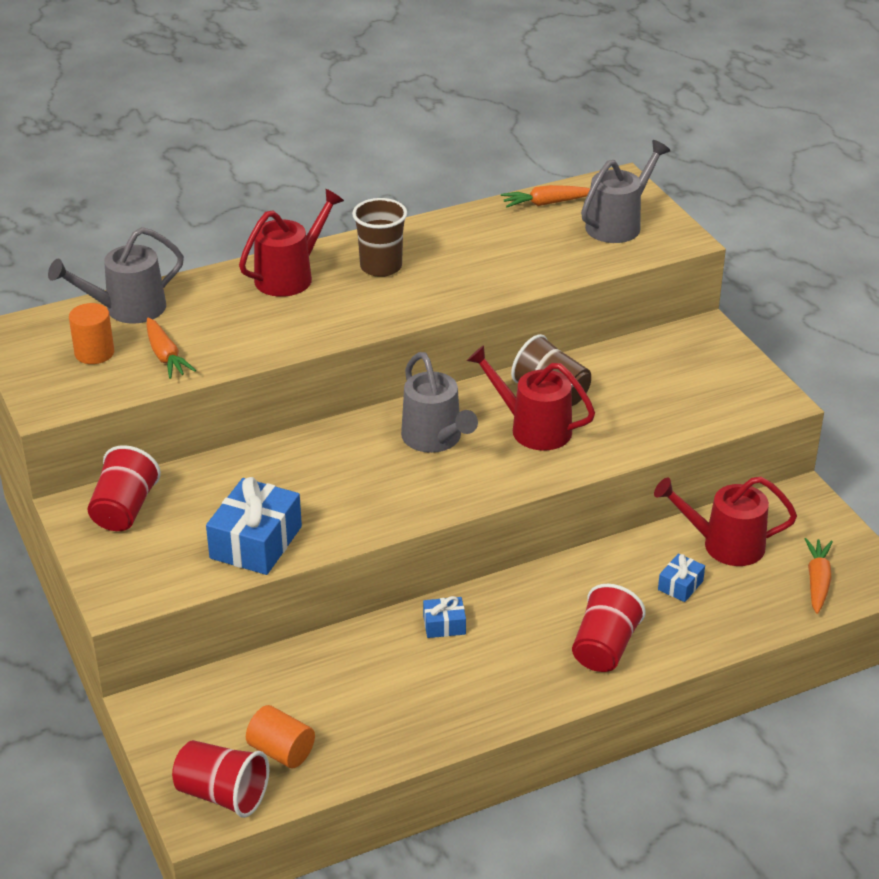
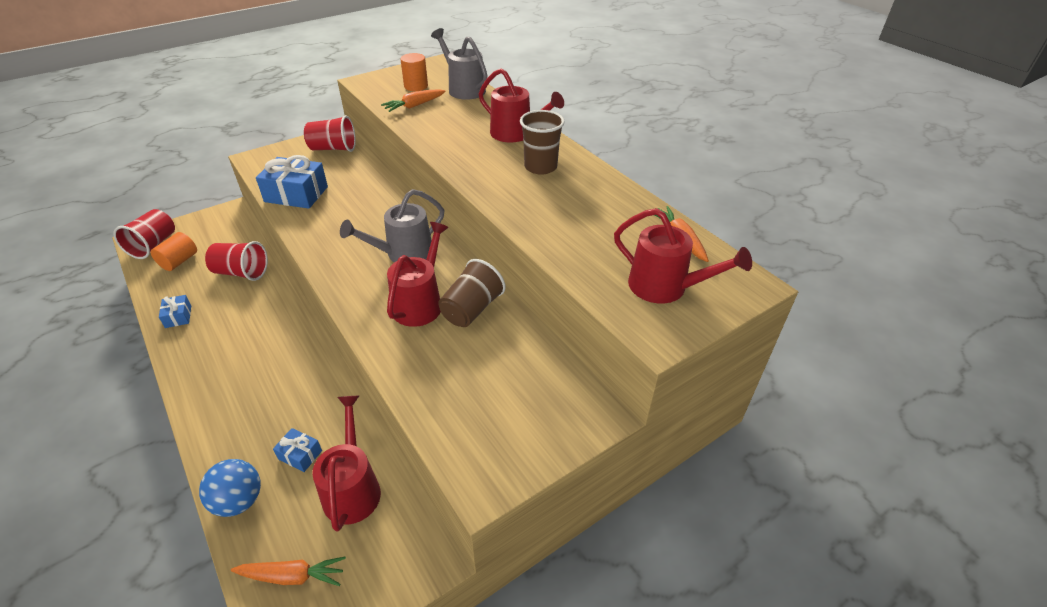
camera: 80 degrees right, 5 degrees up
blue gift [423,596,466,638] -> blue gift moved to [159,295,191,328]
red cup [572,584,646,672] -> red cup moved to [205,241,268,281]
grey watering can [581,140,670,243] -> red watering can [614,208,752,304]
none -> blue ball [199,459,261,517]

